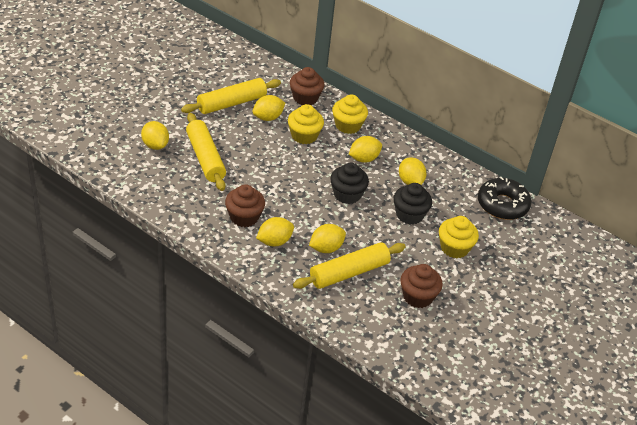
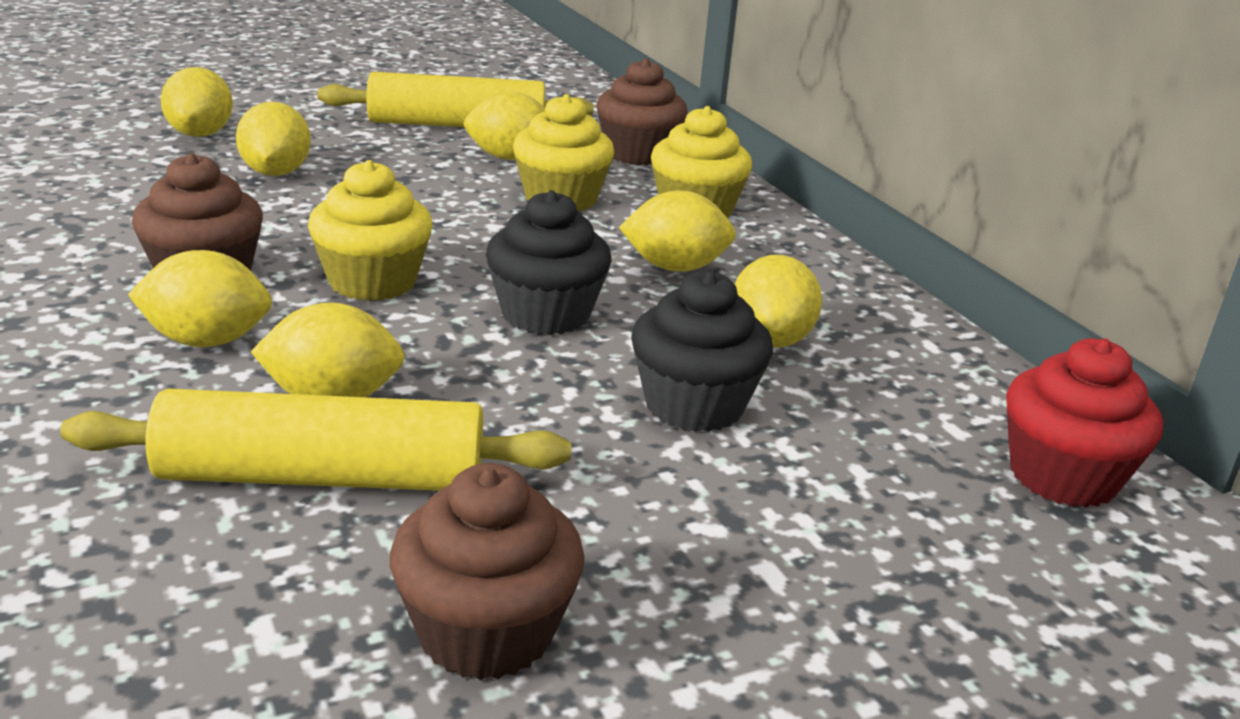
camera: 30 degrees right, 15 degrees down
yellow rolling pin [186,113,226,191] -> yellow lemon [236,102,311,176]
yellow cupcake [439,216,479,258] -> yellow cupcake moved to [308,160,433,301]
black donut [478,177,532,220] -> red cupcake [1006,338,1163,508]

